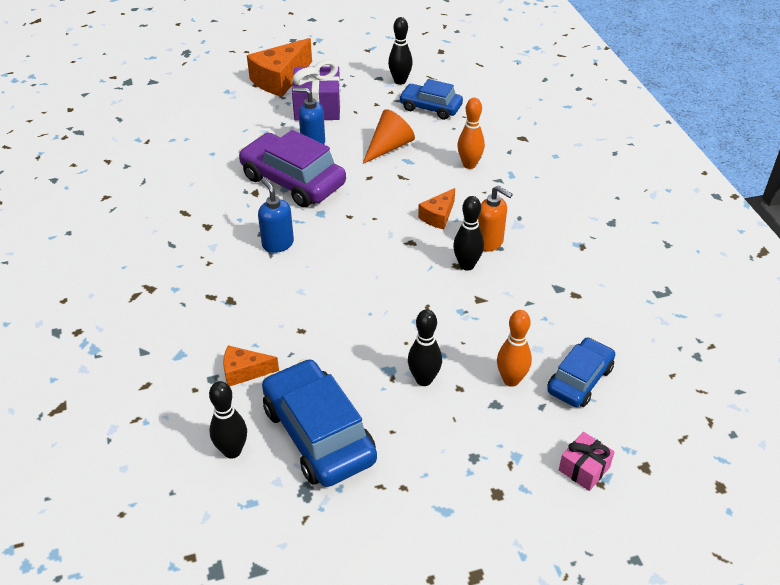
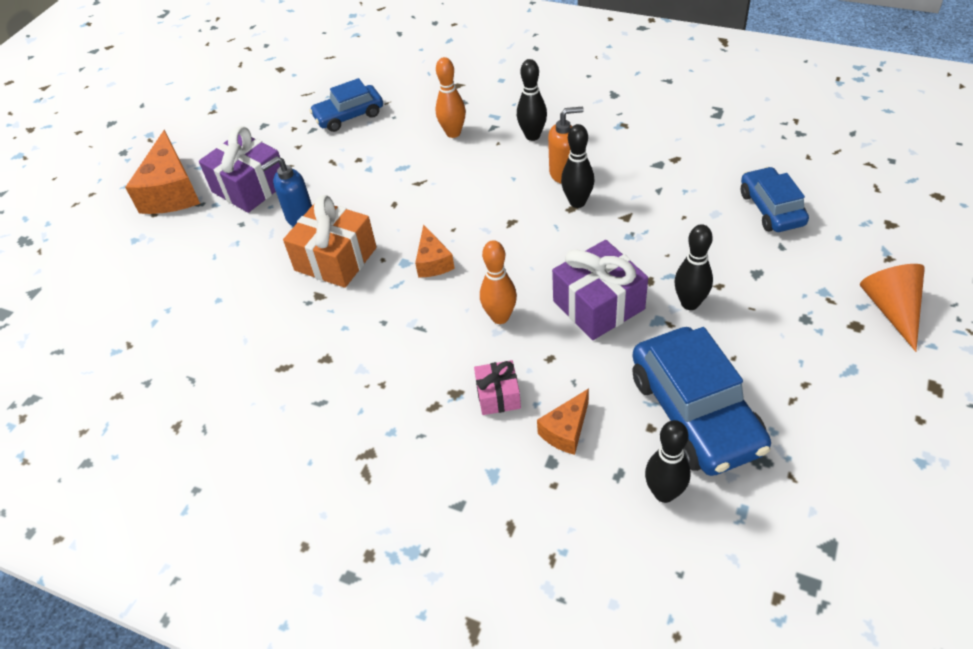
camera: 45 degrees left, 5 degrees up
purple car [239,130,346,207] -> orange gift [283,195,377,288]
blue soap dispenser [258,178,294,253] -> none
blue car [262,359,377,487] -> blue car turned 120 degrees counterclockwise [632,327,771,476]
orange cone [362,109,415,164] -> orange cone moved to [860,264,925,352]
black bowling pin [388,17,413,85] -> black bowling pin moved to [517,59,547,141]
orange cheese [418,188,455,229] -> orange cheese moved to [415,224,455,277]
orange bowling pin [497,310,532,387] -> orange bowling pin moved to [480,240,517,324]
pink gift [559,432,615,491] -> pink gift moved to [474,360,521,415]
none -> purple gift [552,240,648,340]

